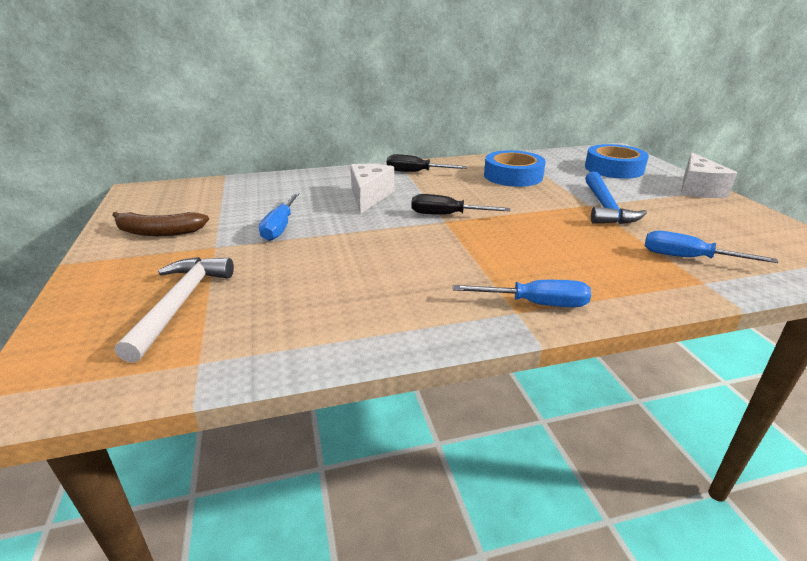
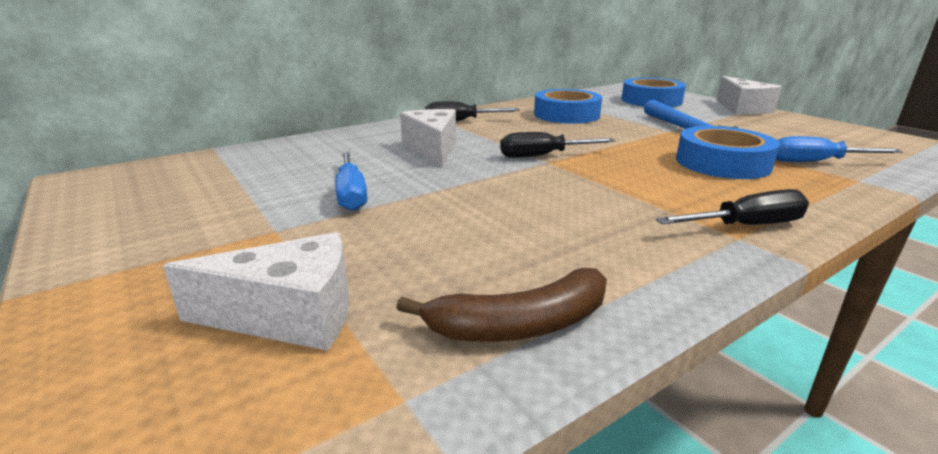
camera: 20 degrees left, 5 degrees down
brown banana [112,211,209,236] -> brown banana moved to [396,268,607,342]
white hammer [115,257,234,363] -> white cheese [163,232,349,351]
blue screwdriver [453,280,591,307] -> black screwdriver [656,189,809,225]
none -> blue tape [676,126,780,179]

